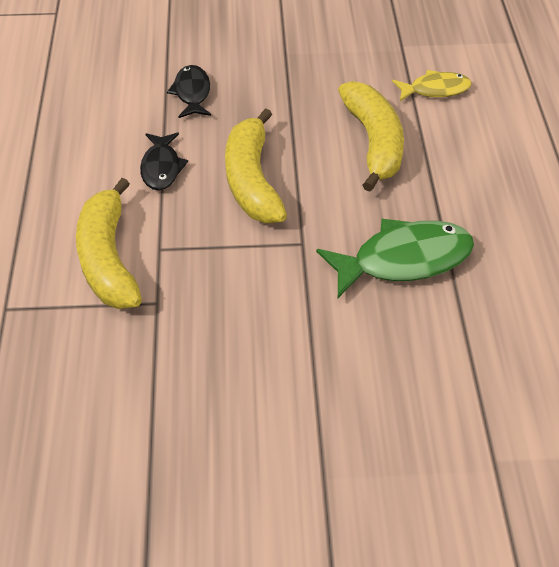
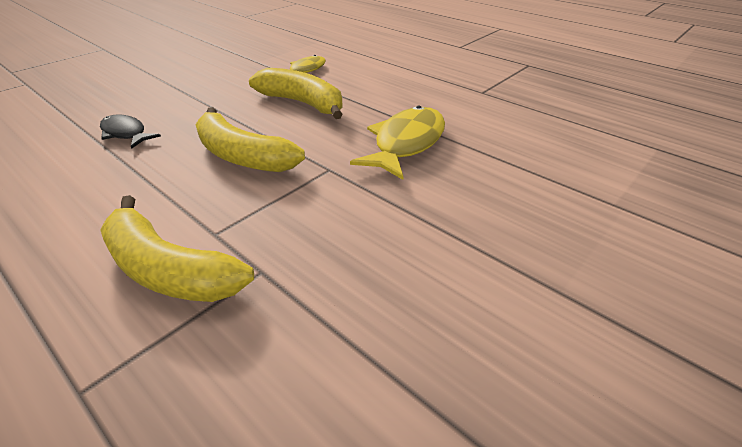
camera: 45 degrees left, 10 degrees down
black fish [140,132,188,190] -> none
green fish [316,219,474,298] -> yellow fish [350,106,445,180]

